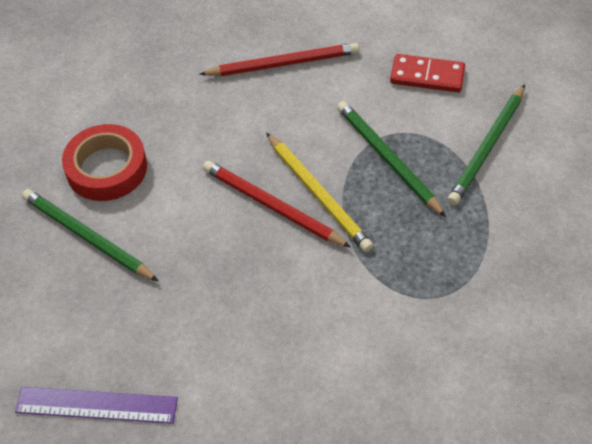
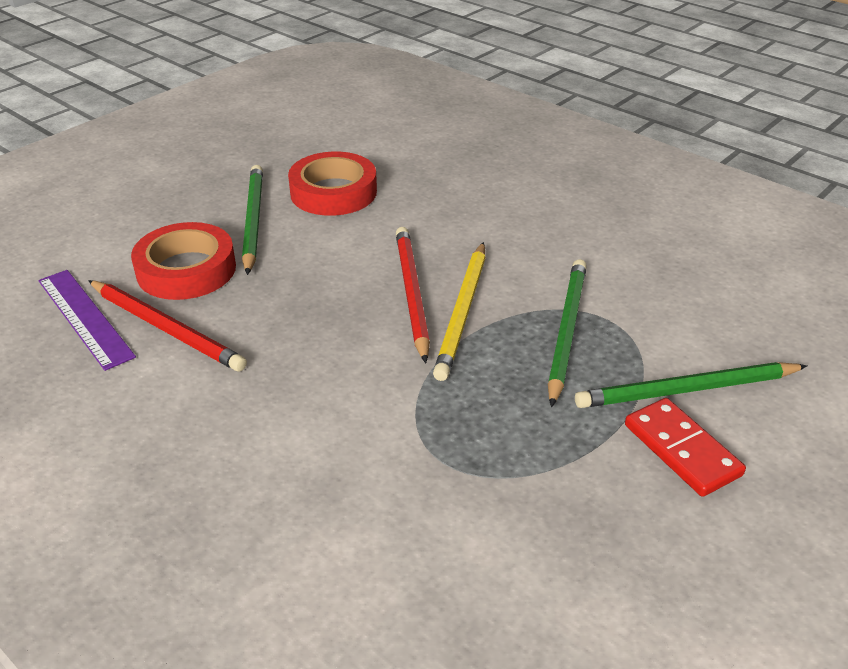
camera: 45 degrees right, 15 degrees down
red pencil [199,43,359,76] -> red pencil moved to [88,280,247,372]
red domino [390,54,465,92] -> red domino moved to [625,398,746,497]
none -> red tape [131,222,236,300]

